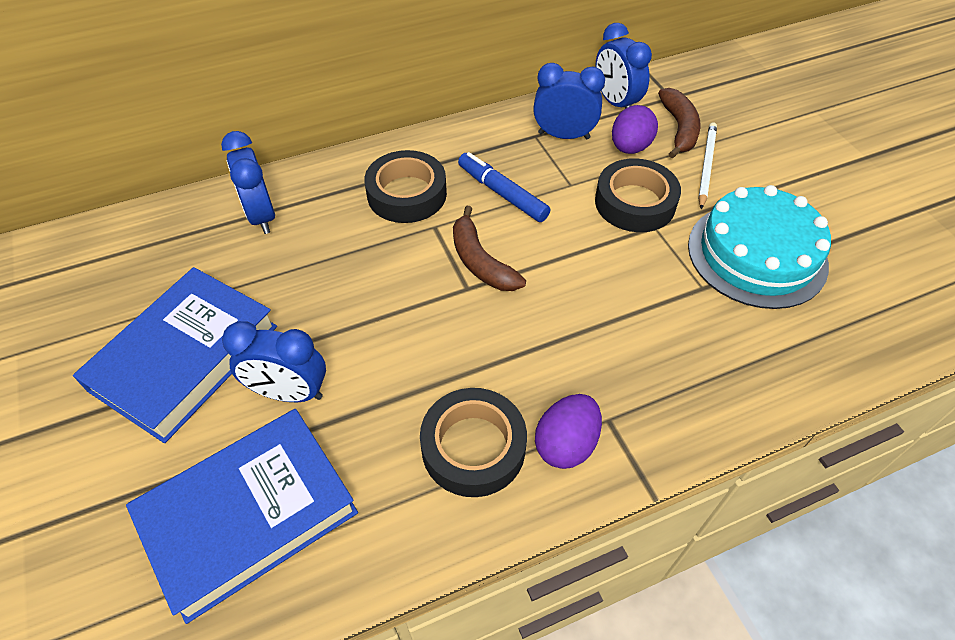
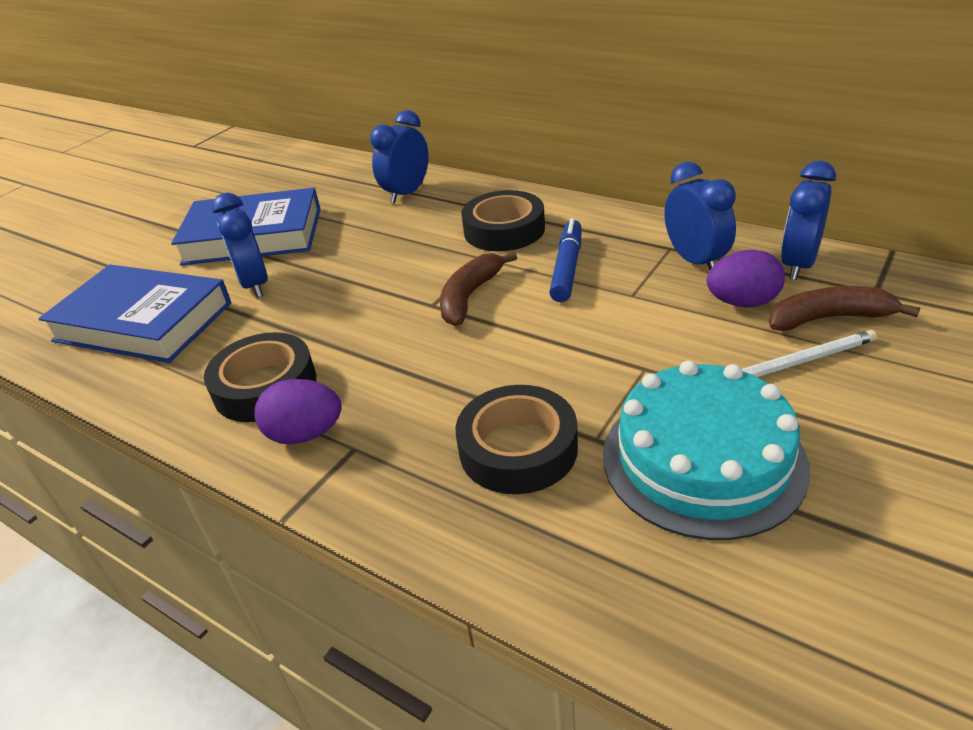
camera: 60 degrees right, 15 degrees down
black tape [595,158,681,232] -> black tape moved to [456,385,578,494]
brown banana [658,88,701,158] -> brown banana turned 150 degrees counterclockwise [769,286,920,331]

